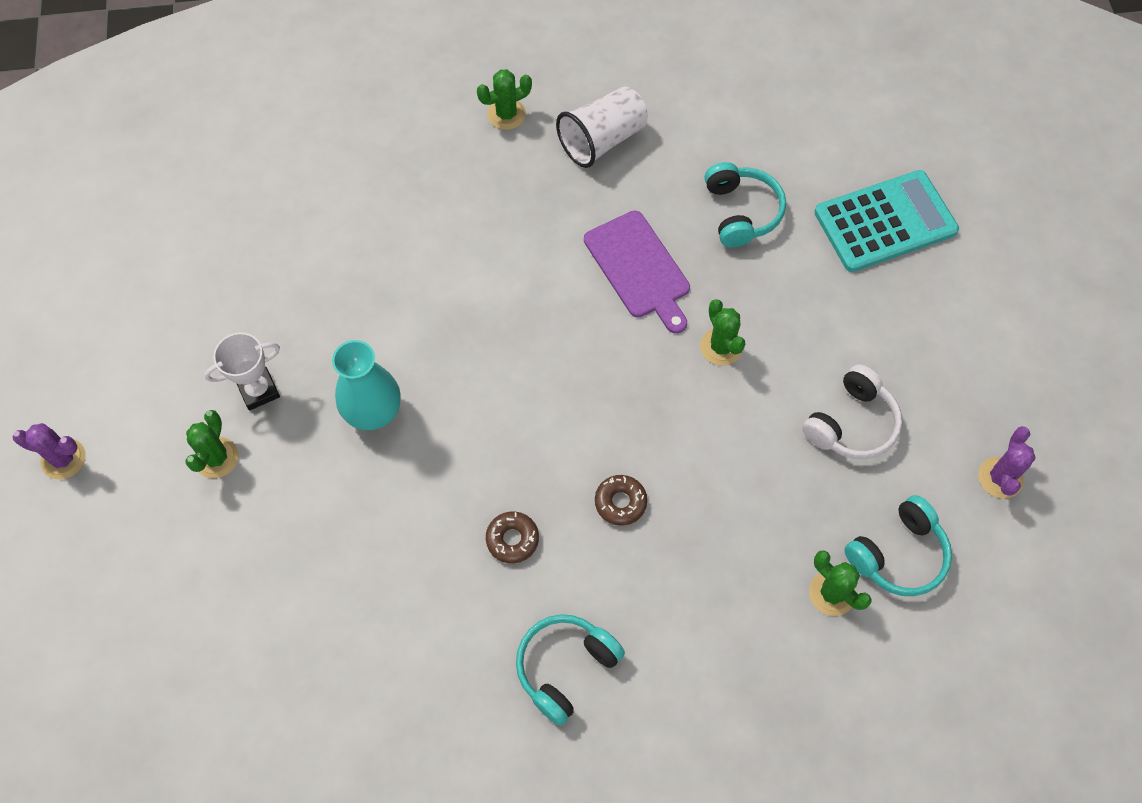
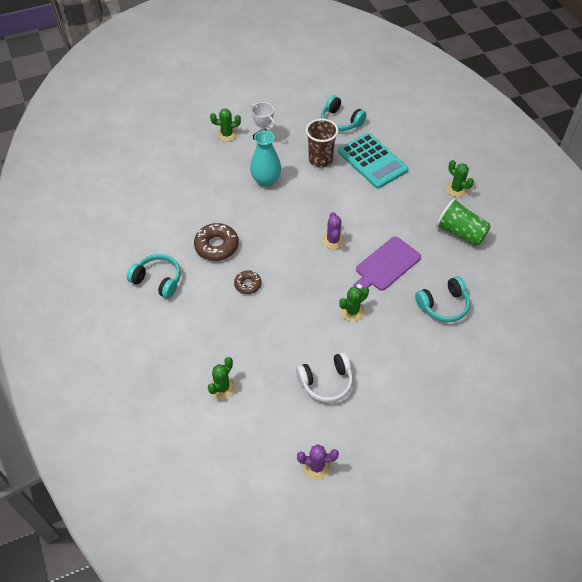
camera: 75 degrees right, 10 degrees down
purple cactus [13,423,86,479] -> purple cactus moved to [322,212,344,249]
brown donut [486,512,539,563] -> brown donut [194,223,239,261], size x1.68
white cup [556,86,648,168] -> green cup [436,198,491,246]
white headphones [802,365,902,460] -> white headphones turned 45 degrees counterclockwise [296,352,353,403]
turquoise calculator [814,170,959,272] -> turquoise calculator moved to [338,133,408,189]
turquoise headphones [845,495,952,596] -> turquoise headphones moved to [321,95,367,131]
none -> brown cup [306,119,338,168]

